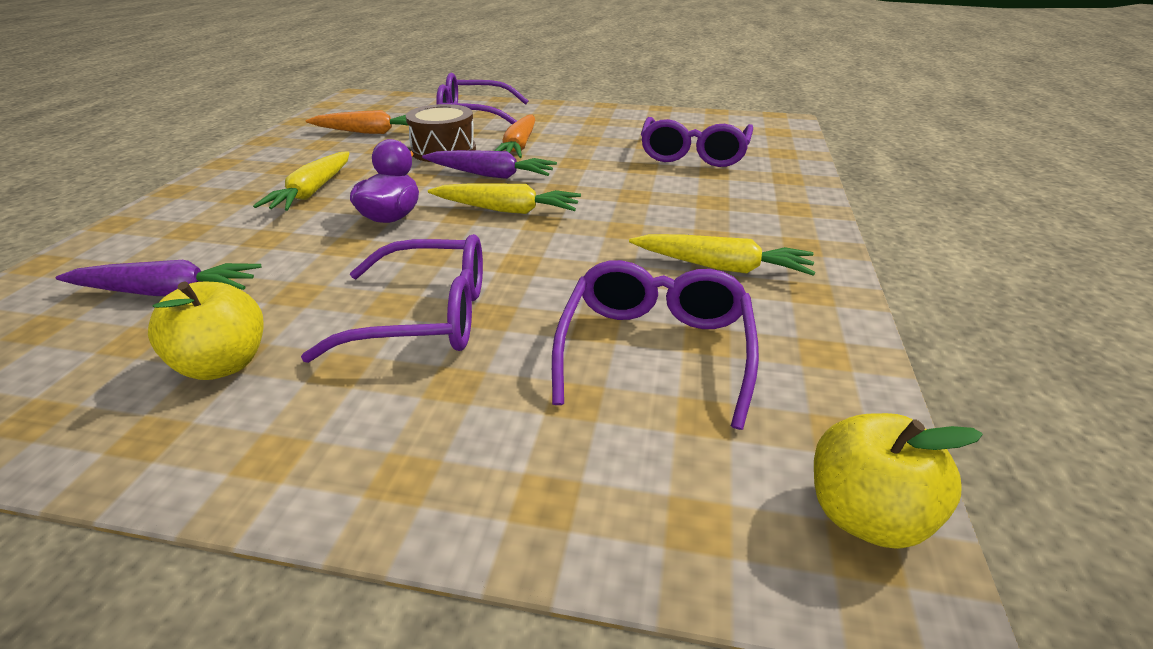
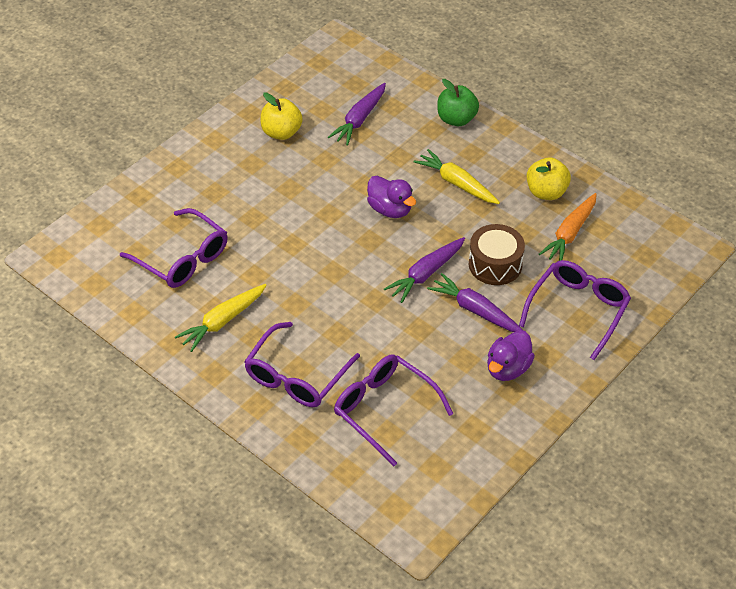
camera: 120 degrees right, 15 degrees up
purple glasses [301,234,483,363] -> purple glasses moved to [244,322,360,407]
yellow carrot [428,183,581,214] -> none
orange carrot [494,114,535,158] -> purple carrot [427,273,524,332]
yellow apple [814,413,983,549] -> yellow apple moved to [527,157,571,200]
none -> green apple [437,79,479,126]
none -> purple duck [487,330,535,381]

